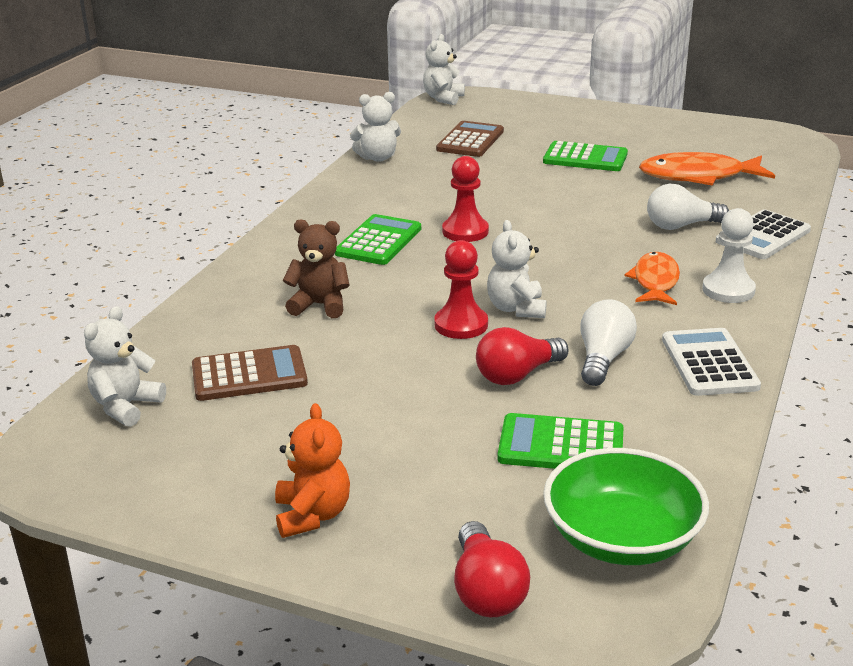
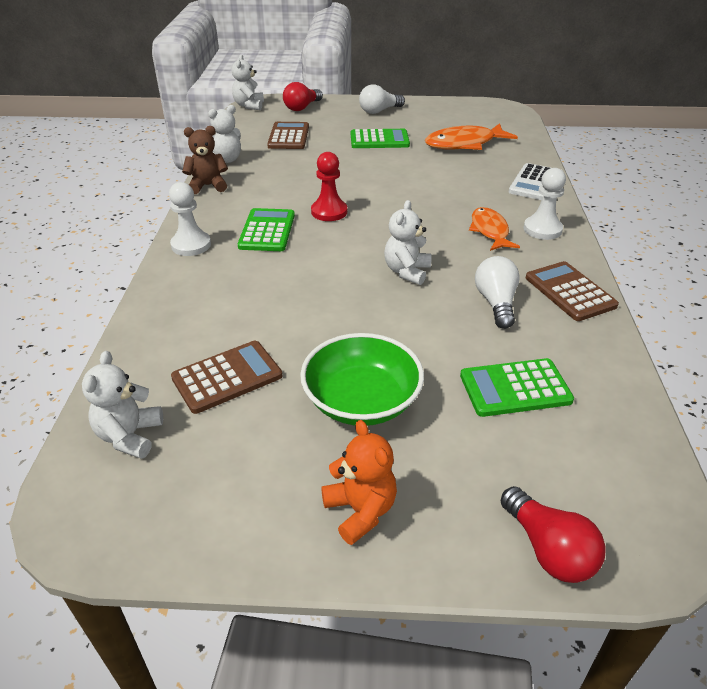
camera: 20 degrees left, 10 degrees up
brown teddy bear [283,219,350,318] -> brown teddy bear moved to [182,126,228,194]
red pawn [434,240,488,339] -> none
red light bulb [476,327,569,385] -> red light bulb moved to [283,82,323,111]
white teddy bear [487,220,547,318] -> white teddy bear turned 45 degrees clockwise [384,200,432,285]
green bowl [543,448,709,565] -> green bowl moved to [300,333,424,426]
white light bulb [647,183,729,230] -> white light bulb moved to [359,84,405,114]
white calculator [662,328,761,396] -> brown calculator [526,261,619,321]
none -> white pawn [169,182,211,256]

